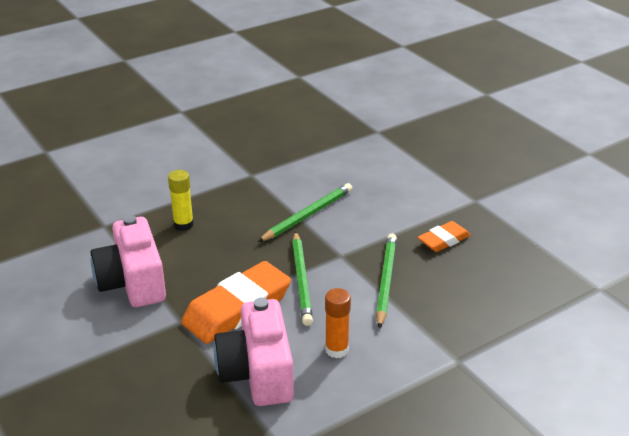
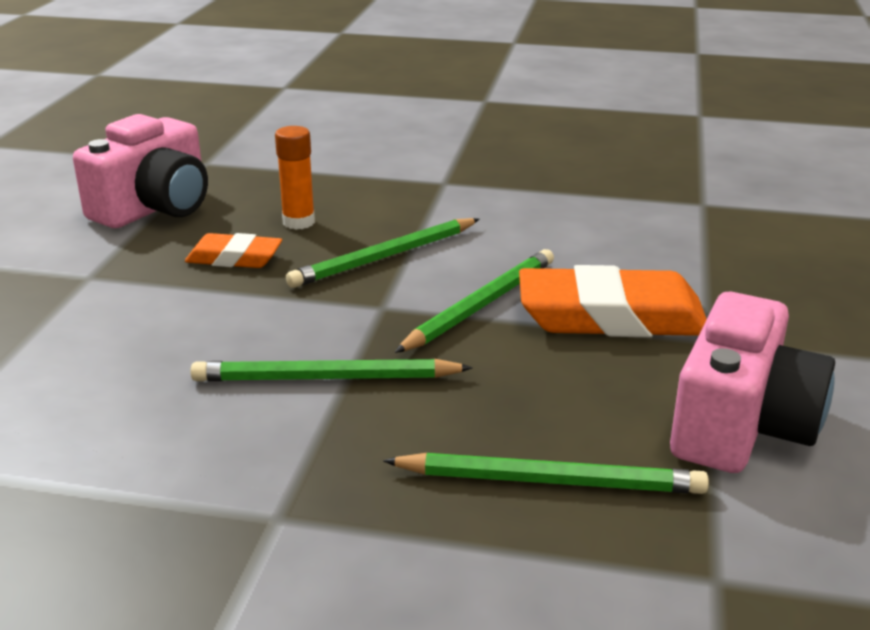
camera: 135 degrees left, 5 degrees down
yellow glue stick [168,170,194,231] -> green pencil [383,453,709,494]
pink camera [214,297,294,406] -> pink camera moved to [73,114,208,228]
orange glue stick [325,288,351,358] -> orange glue stick moved to [275,126,315,230]

